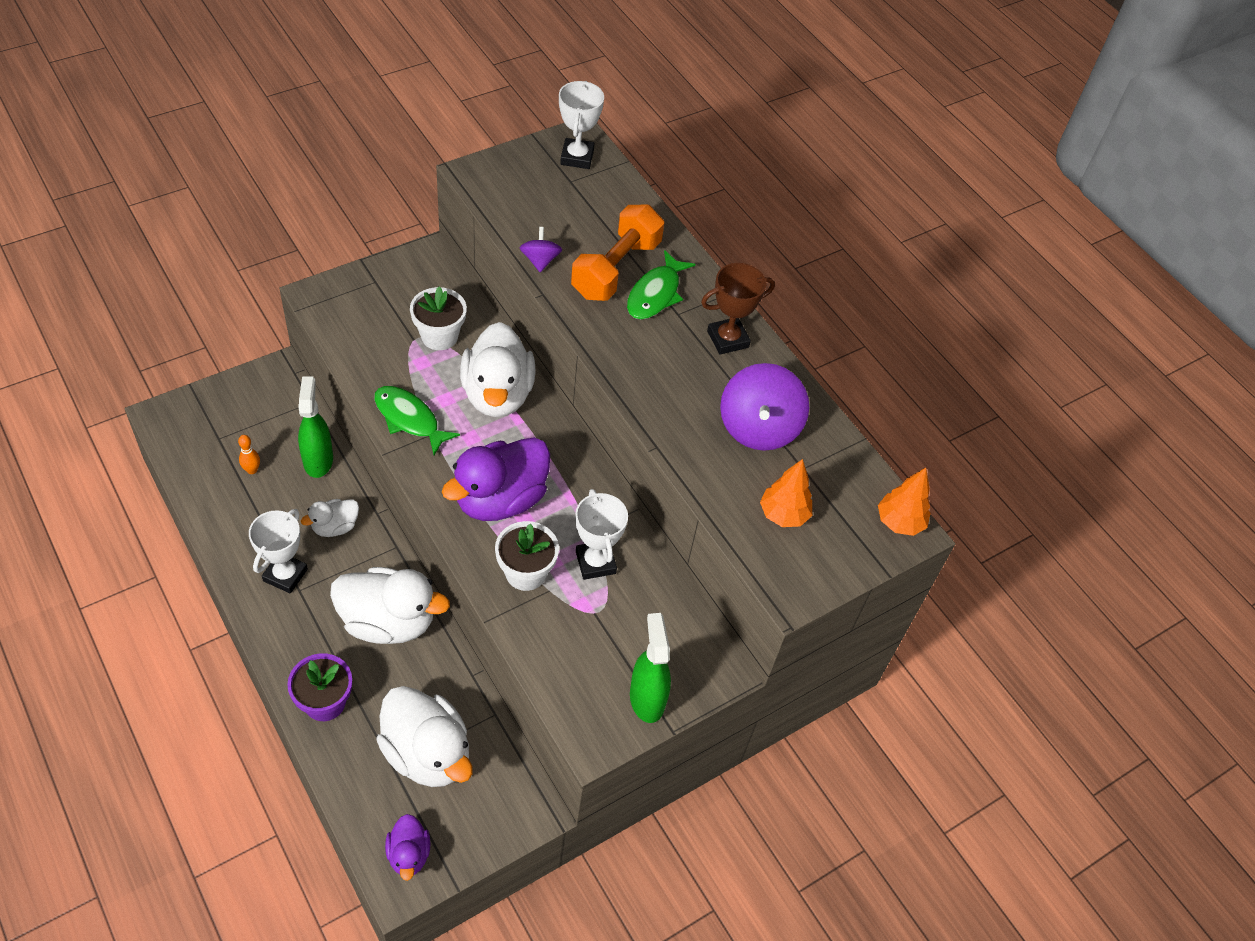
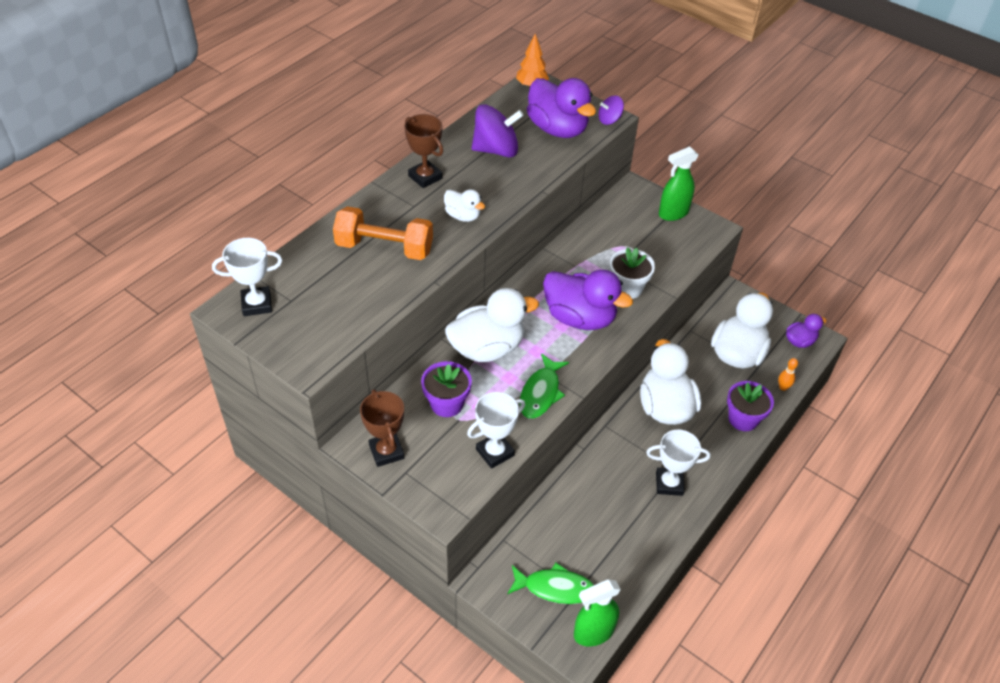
camera: 105 degrees left, 5 degrees down
orange bowling pin [238,435,260,474] -> orange bowling pin moved to [778,358,798,391]
green spray bottle [298,376,333,478] -> green spray bottle moved to [574,579,621,646]
white duck [301,499,359,537] -> white duck moved to [444,189,485,222]
white flower pot [410,286,467,350] -> purple flower pot [421,361,472,417]
purple spinning top [520,227,562,272] -> purple spinning top moved to [598,95,624,125]
white trophy [575,489,628,580] -> white trophy moved to [467,392,525,469]
green fish [627,250,695,319] -> green fish moved to [507,563,594,604]
orange tree [760,459,812,527] -> purple duck [527,78,596,138]
none -> brown trophy [360,389,404,467]

